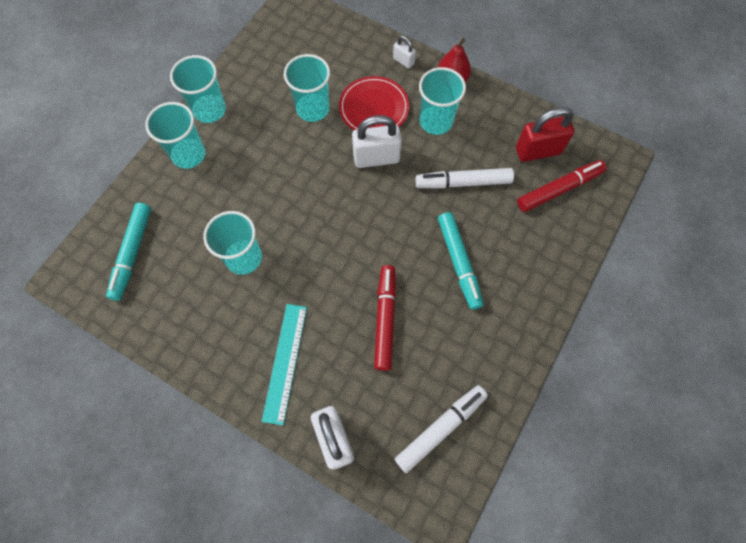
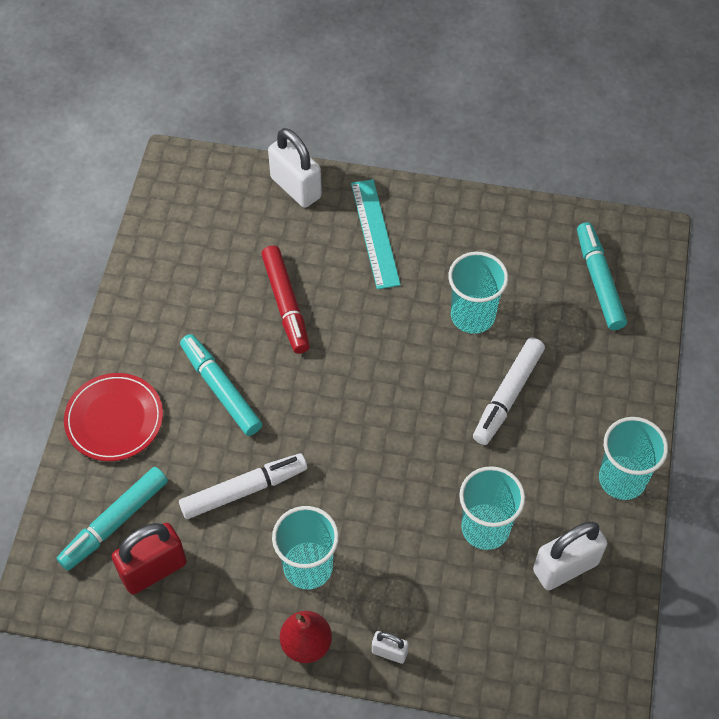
camera: 160 degrees right, 10 degrees down
turquoise cup [145,102,205,169] -> none
red plate [339,76,409,130] -> red plate moved to [64,373,163,461]
white padlock [352,115,402,168] -> white padlock moved to [533,521,607,590]
white marker [395,385,488,473] -> white marker moved to [473,337,545,445]
red marker [517,160,606,212] -> turquoise marker [57,467,168,571]

